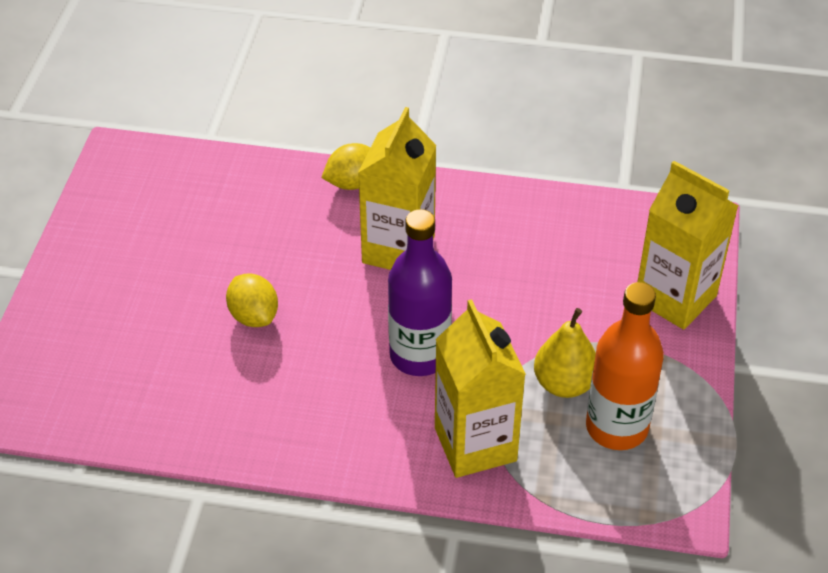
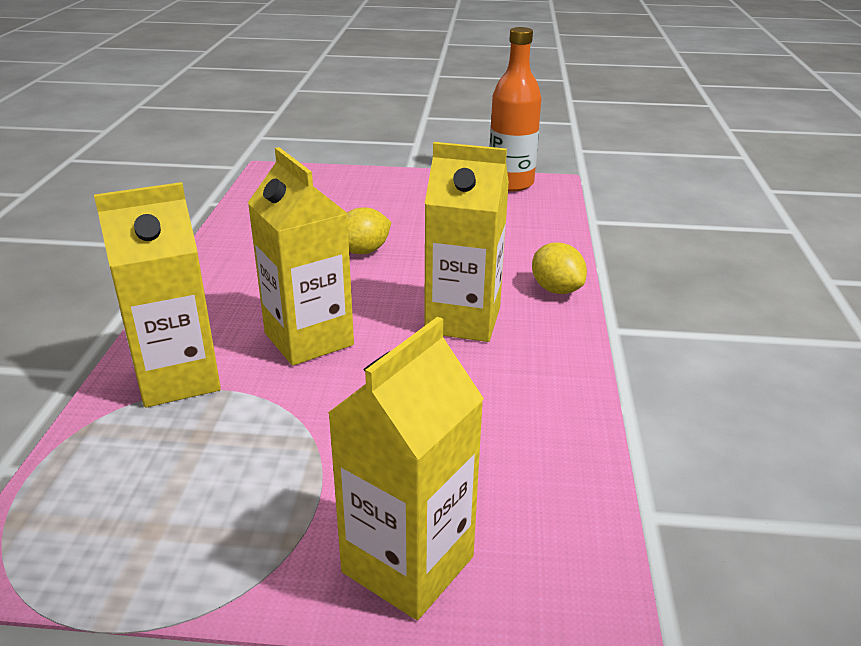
camera: 85 degrees right, 15 degrees down
purple bottle [388,209,452,376] -> yellow carton [248,147,354,366]
yellow pear [534,308,596,398] -> none
orange bottle [586,282,664,450] -> orange bottle moved to [489,27,542,191]

